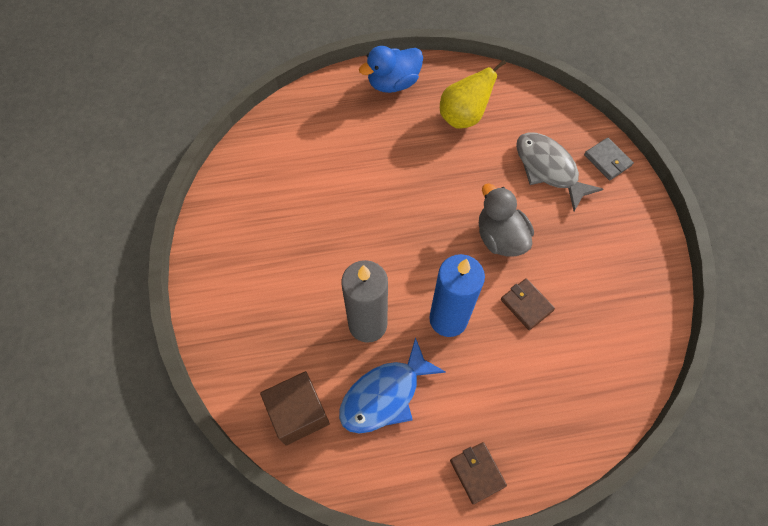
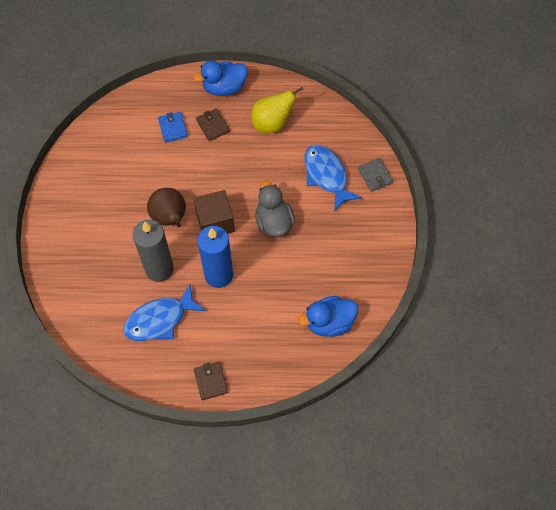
camera: 10 degrees right, 0 degrees up
brown cube [260,371,330,446] -> brown cube moved to [193,190,235,234]
brown wallet [501,278,555,330] -> brown wallet moved to [196,108,230,141]
grey fish [516,132,603,211] -> blue fish [304,145,362,212]
none -> brown pear [147,188,186,227]
none -> blue wallet [158,112,188,143]
none -> blue duck [298,296,358,337]

